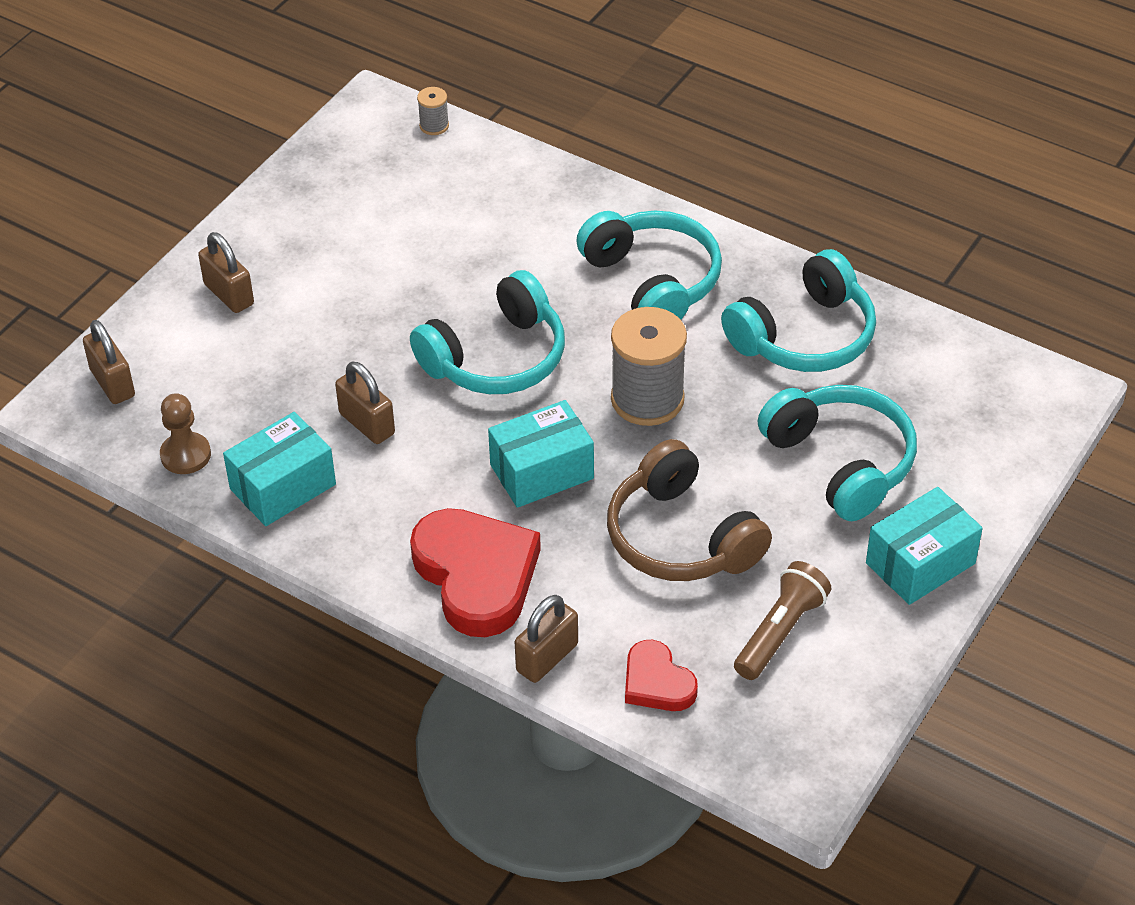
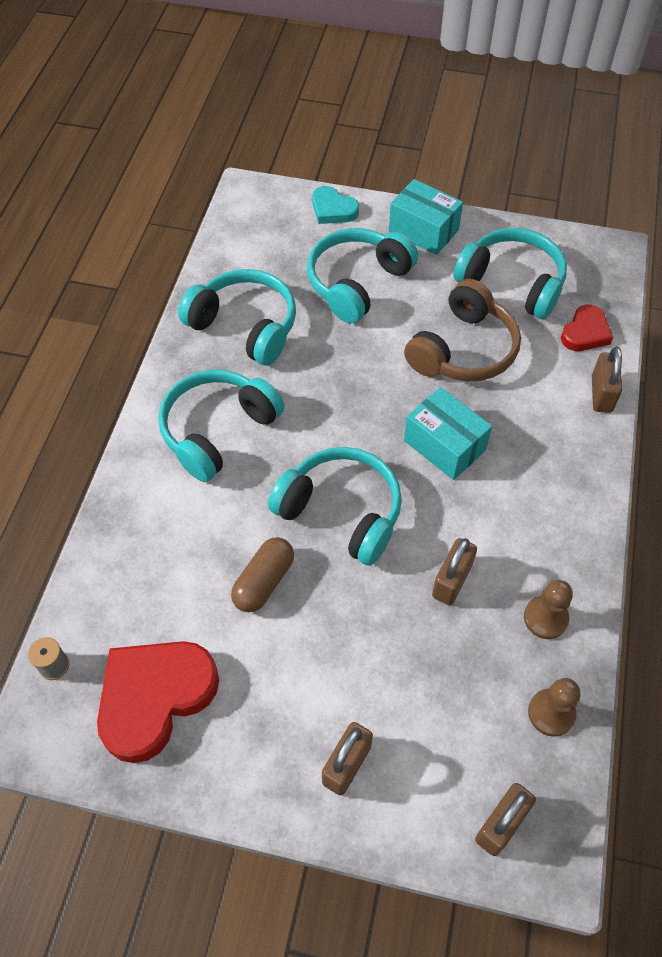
camera: 110 degrees left, 10 degrees up
turquoise box [223,412,336,526] -> brown pawn [524,580,573,639]
red heart [410,508,541,637] -> red heart moved to [97,641,219,763]
brown padlock [515,595,578,683] -> brown padlock turned 75 degrees clockwise [592,347,622,413]
grey spool [611,307,687,426] -> none
brown flashlight [734,561,831,680] -> turquoise headphones [453,228,567,319]
none -> brown capsule [231,537,294,612]
none -> turquoise heart [312,186,359,224]

